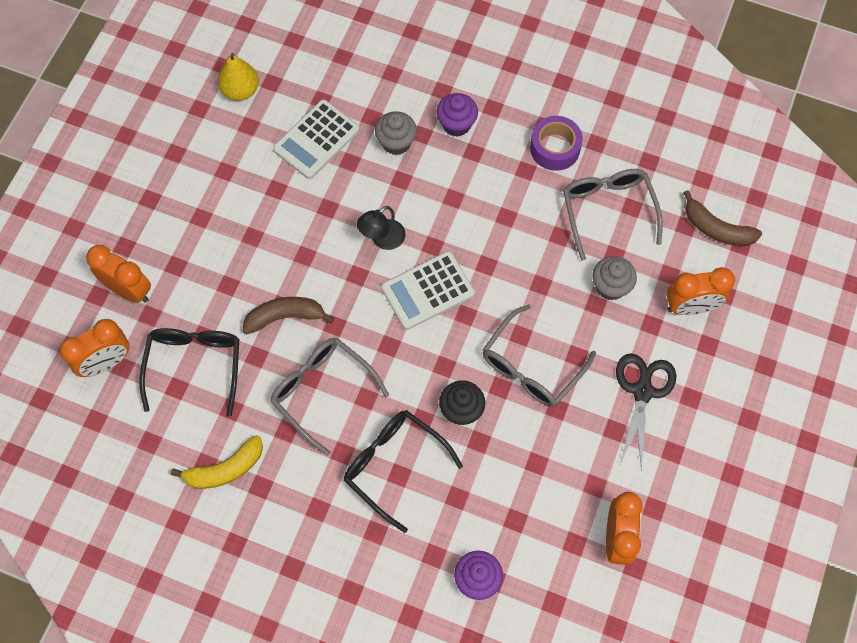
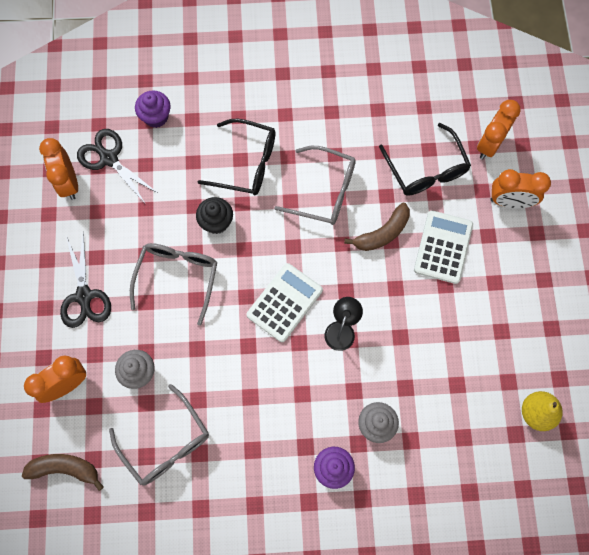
camera: 155 degrees right, 5 degrees up
yellow banana [171,435,263,489] -> none
white calculator [273,100,360,179] -> white calculator moved to [414,210,473,284]
purple tape [530,116,583,171] -> none
none -> black scissors [77,129,159,203]

